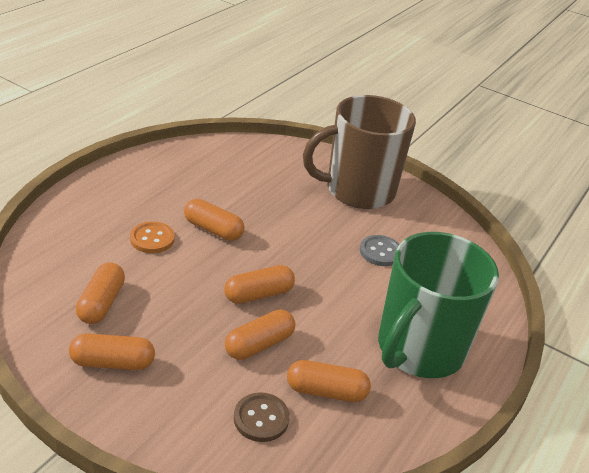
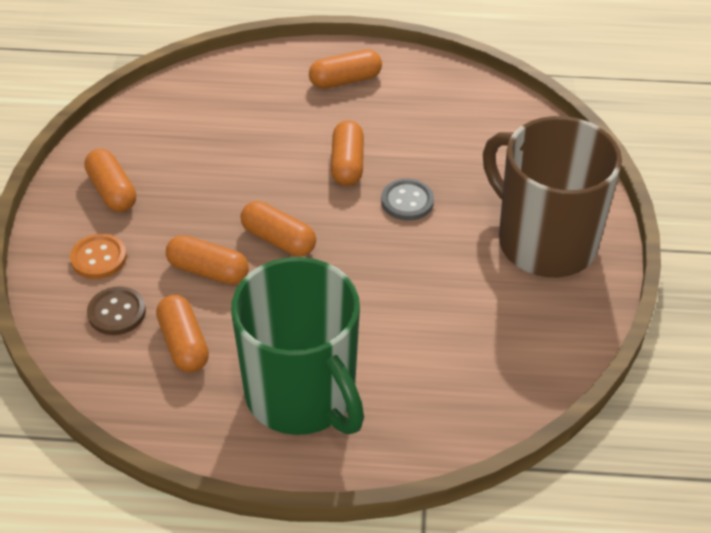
camera: 65 degrees right, 10 degrees up
orange capsule [76,262,125,324] -> orange capsule moved to [309,49,382,89]
orange button [130,222,175,253] -> orange button moved to [70,234,127,279]
grey button [360,235,399,266] -> grey button moved to [381,179,434,221]
green mug [378,232,499,378] -> green mug turned 135 degrees counterclockwise [231,257,364,435]

